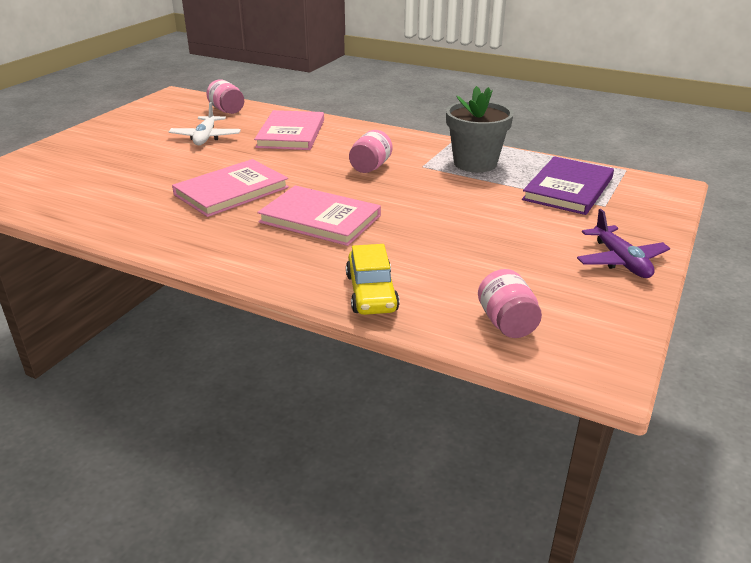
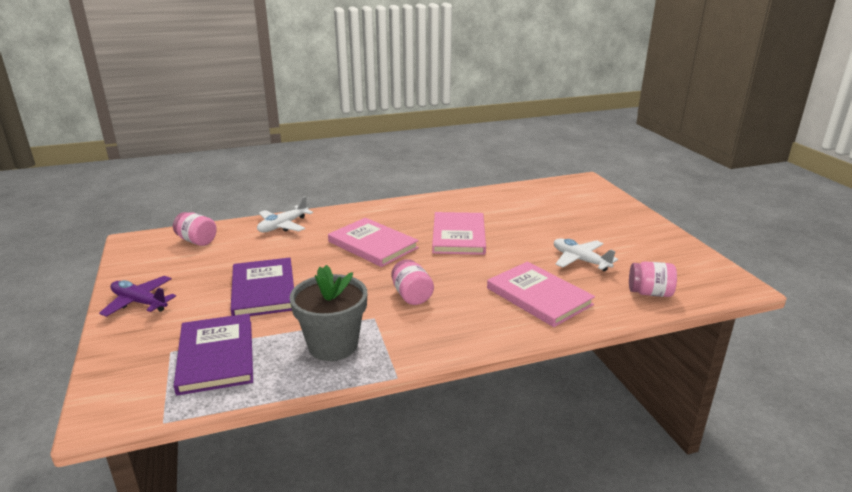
camera: 135 degrees right, 5 degrees down
pink book [257,185,381,246] -> pink book turned 60 degrees clockwise [328,218,419,267]
yellow car [346,244,400,315] -> white plane [257,196,313,232]
none -> purple book [231,258,294,316]

